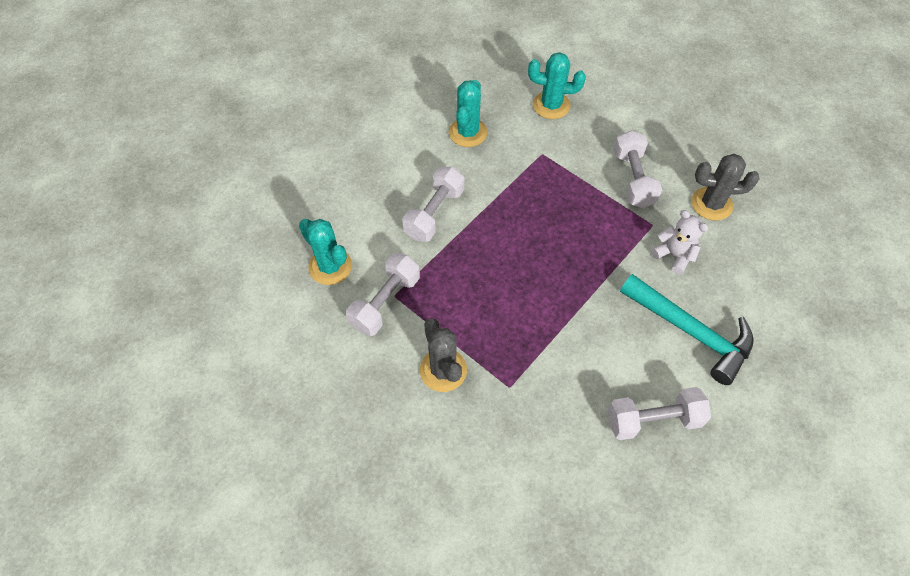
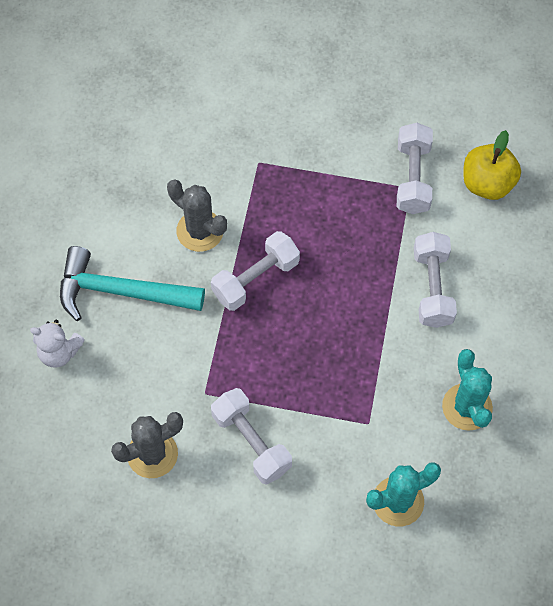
camera: 150 degrees right, 5 degrees up
turquoise cactus [299,219,352,285] -> yellow apple [463,130,521,200]
grey cactus [420,318,467,392] -> grey cactus moved to [167,179,227,252]
white dumbbell [608,387,711,440] -> white dumbbell moved to [211,231,300,311]
white teddy bear [651,210,708,274] -> white teddy bear moved to [30,320,85,368]

